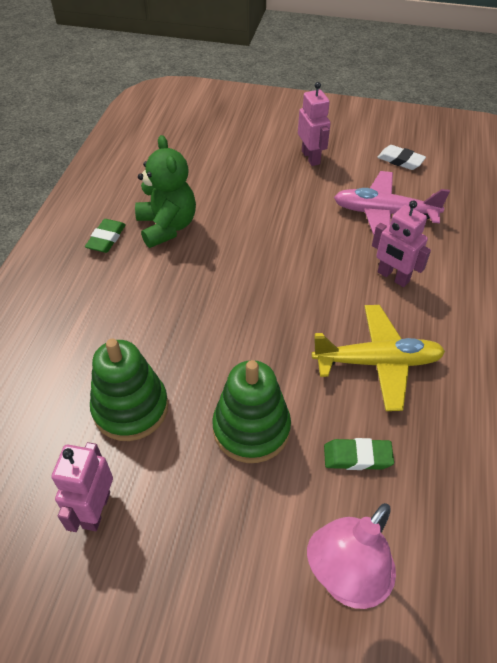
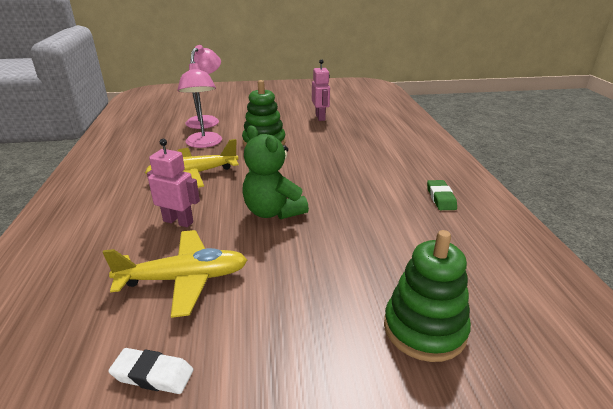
camera: 160 degrees right, 20 degrees down
green stacking toy [90,339,169,441] -> green stacking toy moved to [384,230,471,362]
green teddy bear [135,135,196,248] -> green teddy bear moved to [242,126,309,219]
pink robot [298,82,331,166] -> none
green eraser [324,438,394,470] -> pink lamp [177,61,222,148]
pink plane [334,171,450,235] -> yellow plane [103,230,247,318]

